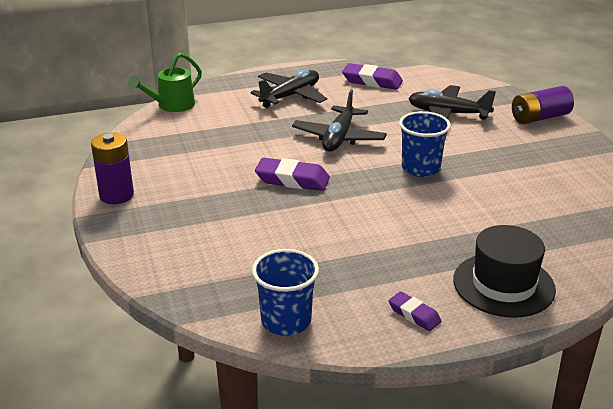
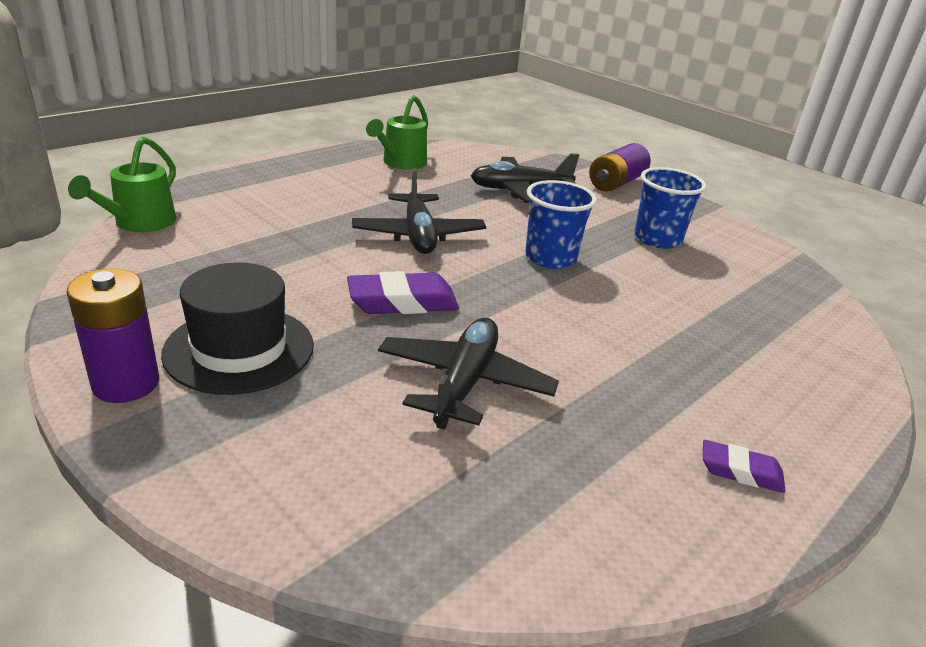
camera: 30 degrees left, 0 degrees up
black plane [250,70,327,108] -> black plane moved to [378,318,559,430]
blue cup [252,249,319,336] -> blue cup moved to [634,167,706,249]
purple eraser [342,63,403,90] -> green watering can [366,95,428,170]
black hat [453,225,556,317] -> black hat moved to [161,262,314,395]

